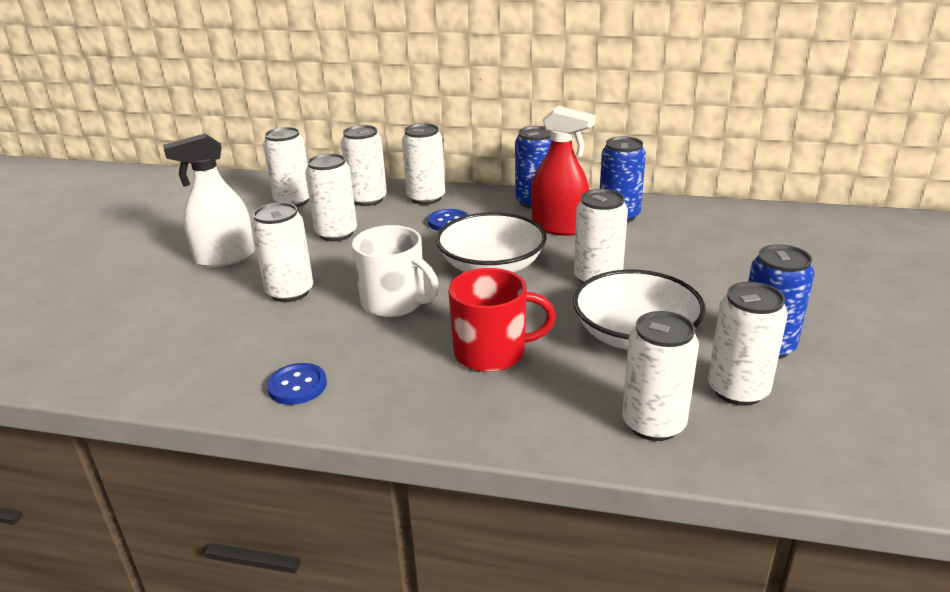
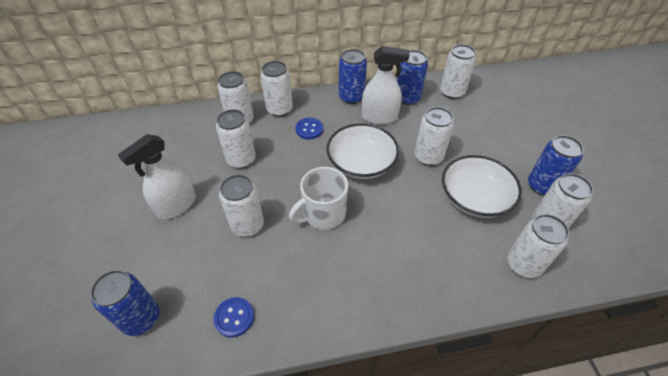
camera: 25 degrees left, 20 degrees up
white can [263,127,309,207] -> white can moved to [440,44,476,99]
blue button [267,363,327,405] -> blue button moved to [214,297,254,338]
white mug [352,225,439,317] -> white mug turned 135 degrees clockwise [289,167,348,230]
red mug [448,268,556,372] -> none
red spray bottle [531,106,595,236] -> white spray bottle [362,46,409,124]
none -> blue can [90,270,159,336]

